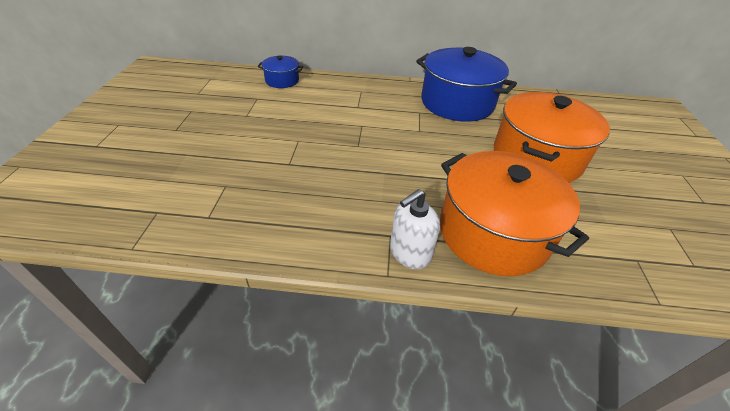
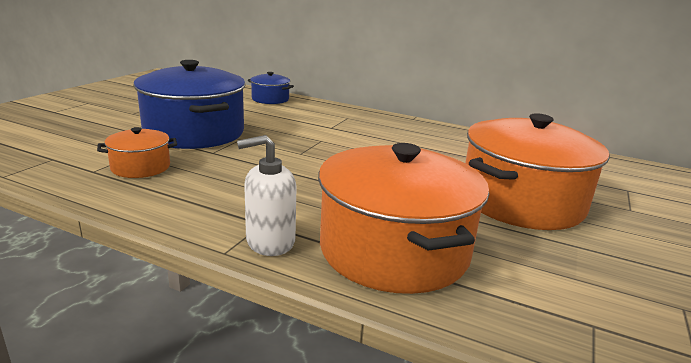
camera: 20 degrees right, 20 degrees down
blue pot [416,47,517,122] -> blue pot moved to [133,60,246,149]
none -> orange pot [97,127,177,178]

